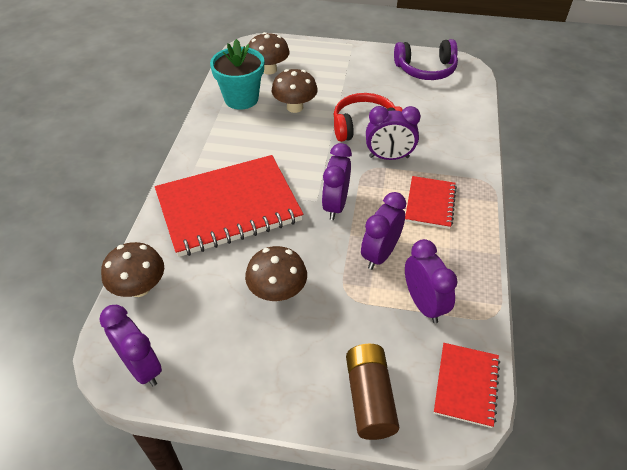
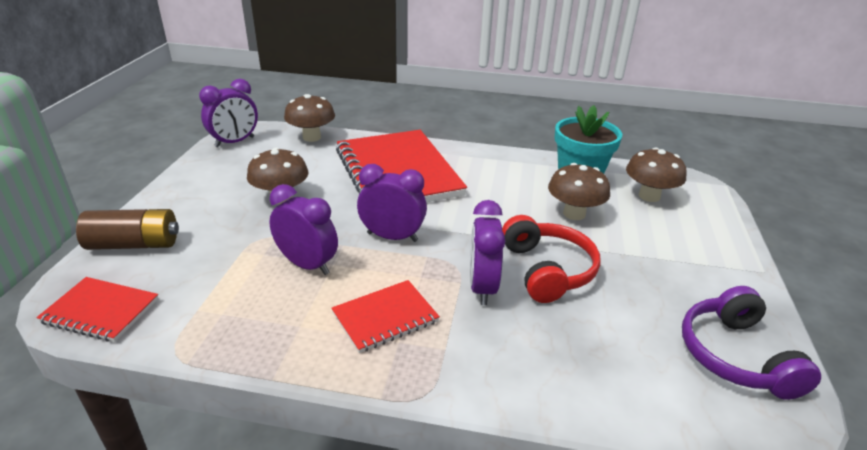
camera: 90 degrees right, 15 degrees down
red notebook [405,176,457,229] -> red notebook turned 45 degrees counterclockwise [331,280,440,353]
purple clock [405,239,458,323] -> none

